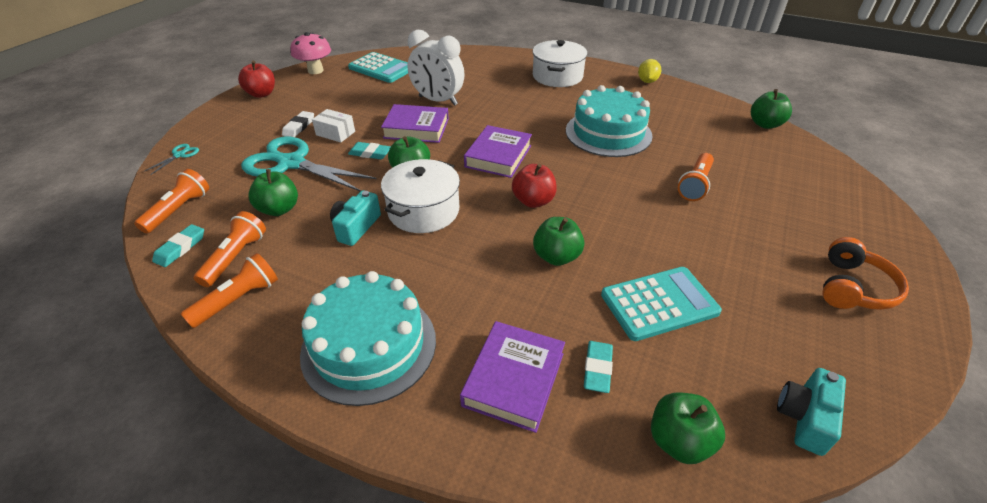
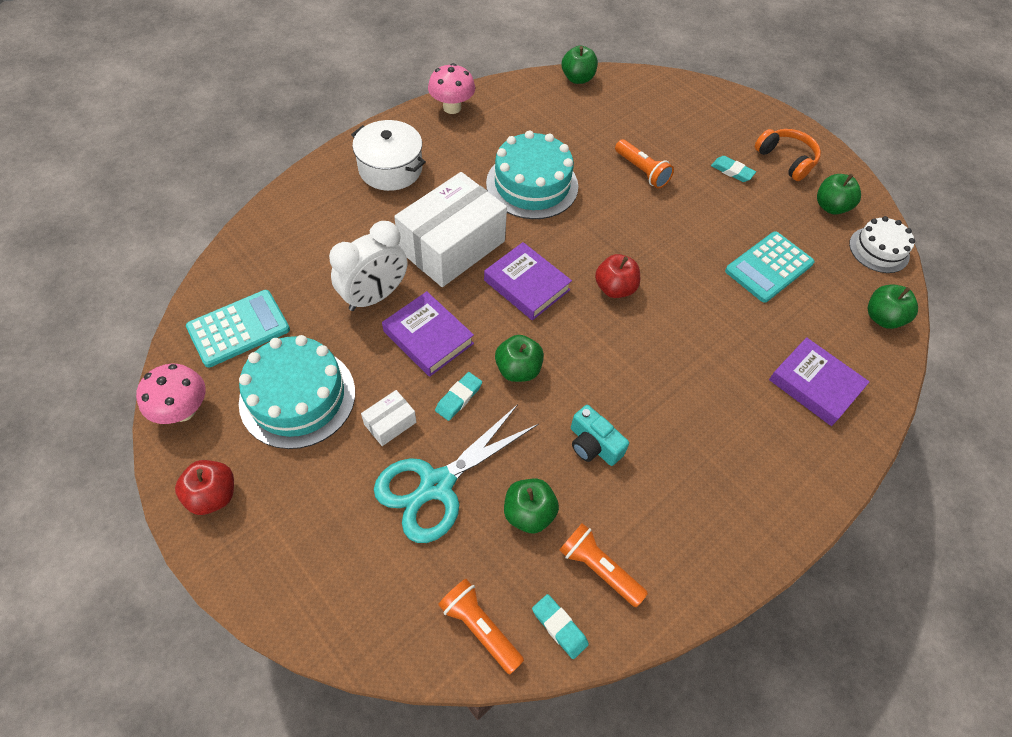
camera: 70 degrees left, 15 degrees up
turquoise scissors [143,144,199,175] -> none
orange flashlight [181,253,278,328] -> none
white eraser [282,111,314,137] -> none
turquoise cake [300,271,436,406] -> turquoise cake moved to [239,335,355,449]
purple book [381,104,449,143] -> purple book turned 75 degrees counterclockwise [382,291,474,377]
white pot [381,159,460,233] -> none
green apple [533,217,584,266] -> green apple moved to [817,174,861,215]
turquoise eraser [584,341,613,393] -> turquoise eraser moved to [711,156,756,182]
turquoise calculator [601,267,722,341] -> turquoise calculator turned 135 degrees counterclockwise [725,231,815,303]
yellow lemon [638,59,661,83] -> pink mushroom [428,63,475,114]
turquoise camera [777,368,846,456] -> white cake [849,216,915,273]
none -> white box [394,172,507,287]

